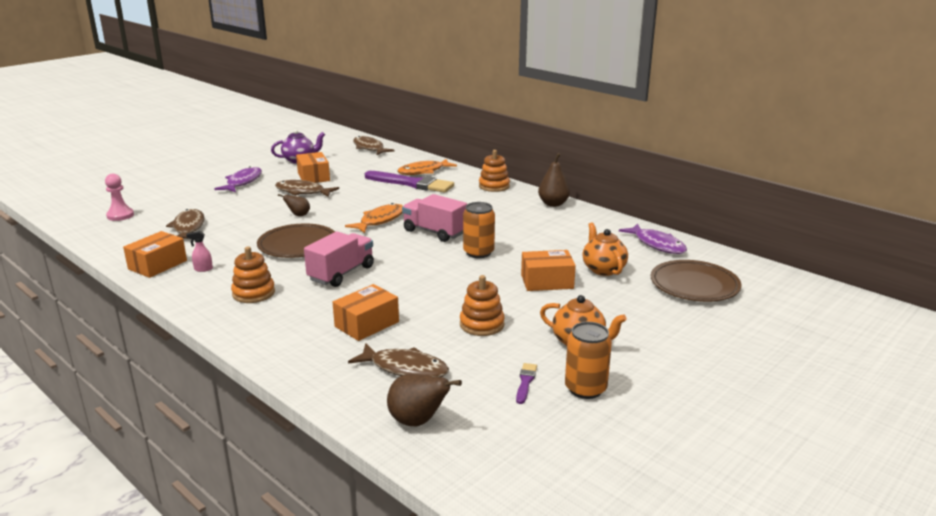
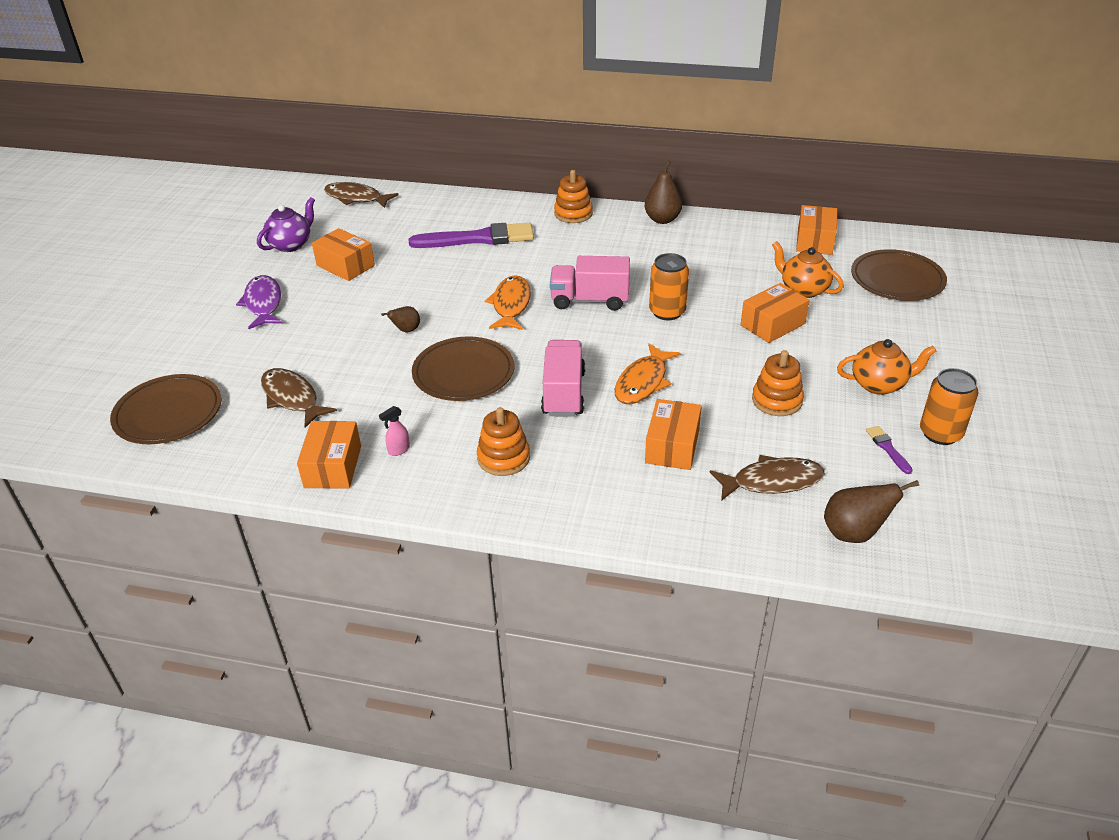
camera: 30 degrees left, 15 degrees up
pink pawn [105,174,134,221] -> brown plate [110,374,222,444]
brown fish [275,180,339,197] -> none
orange fish [397,159,457,175] -> orange fish moved to [615,343,681,404]
purple fish [619,223,687,254] -> orange box [796,205,837,255]

